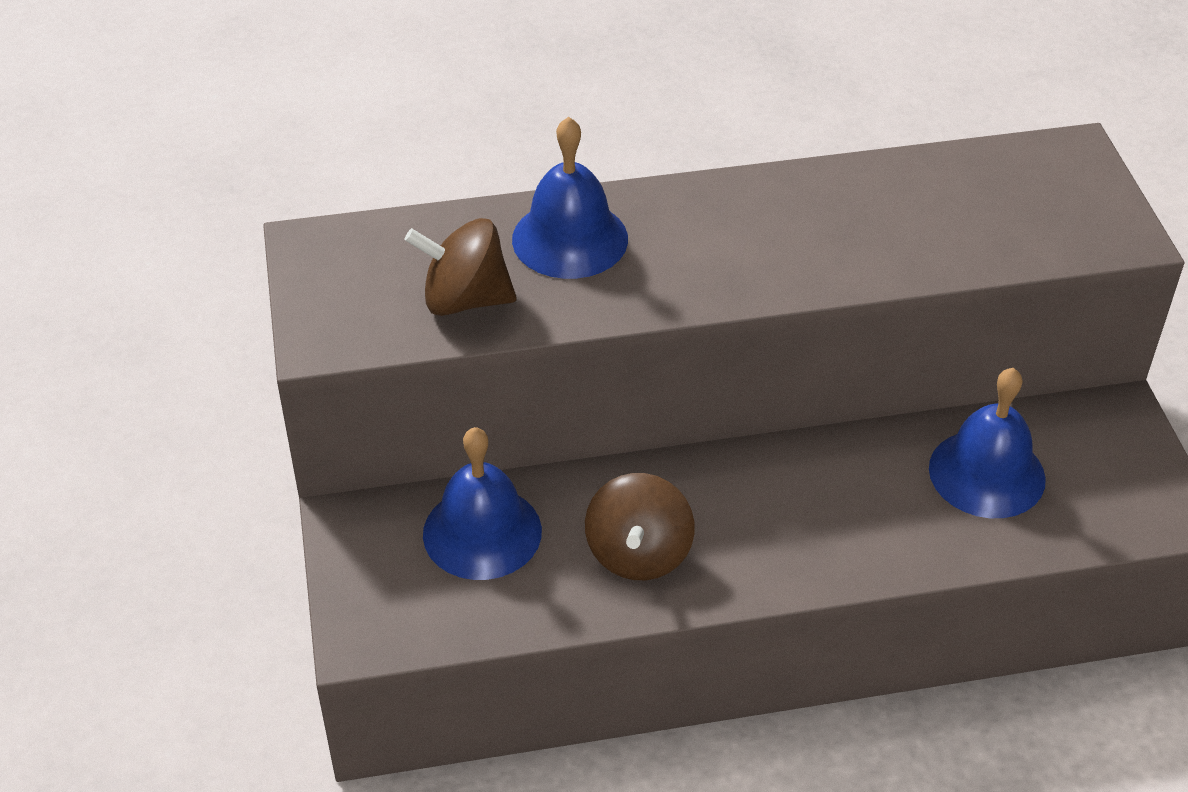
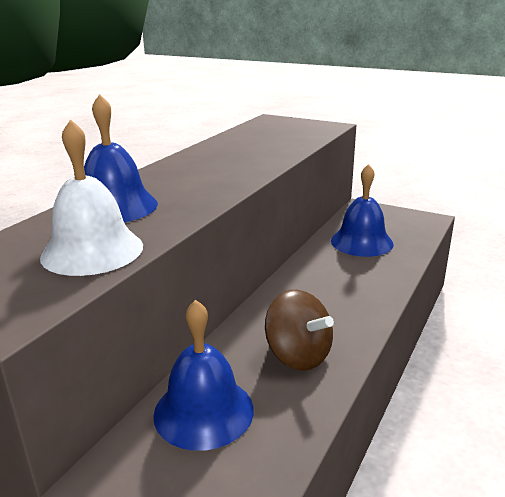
camera: 50 degrees left, 20 degrees down
brown spinning top [405,218,517,316] -> white bell [40,119,143,276]

